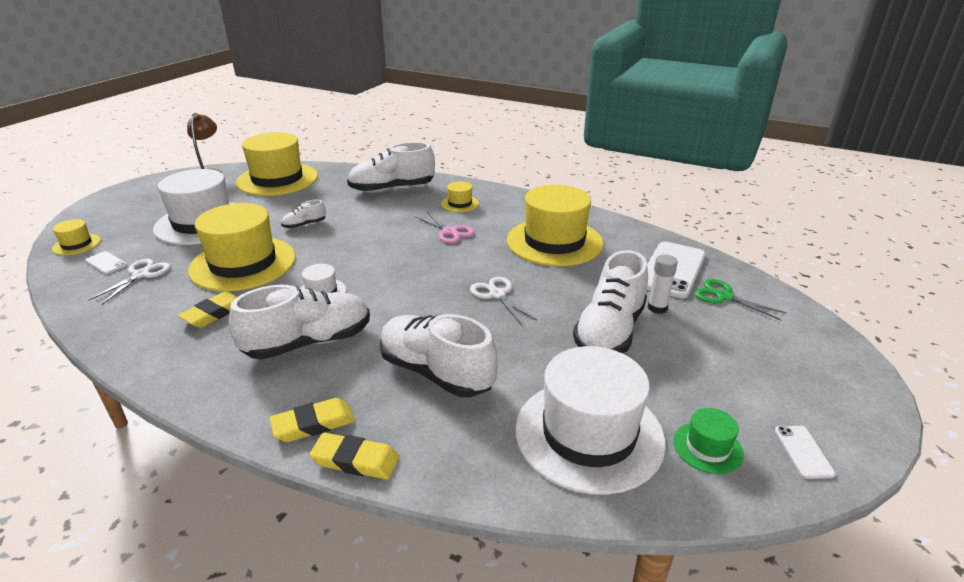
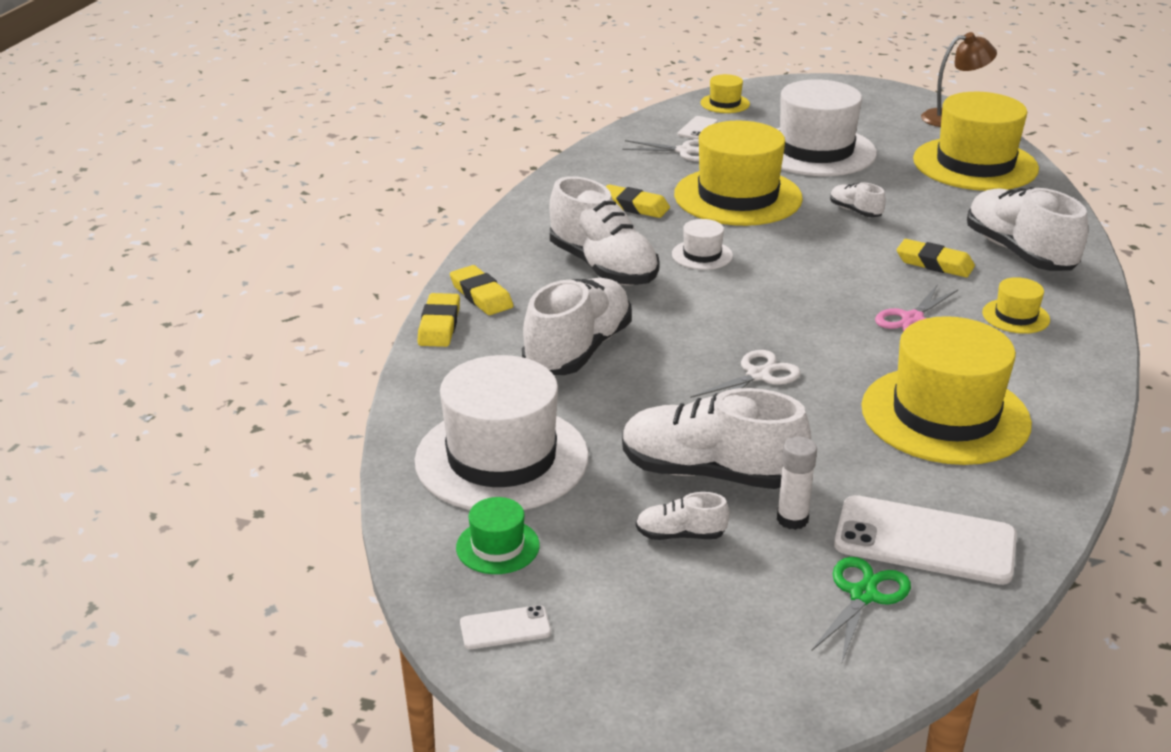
camera: 80 degrees right, 0 degrees up
none -> white shoe [636,492,730,540]
none -> yellow eraser [897,239,975,277]

